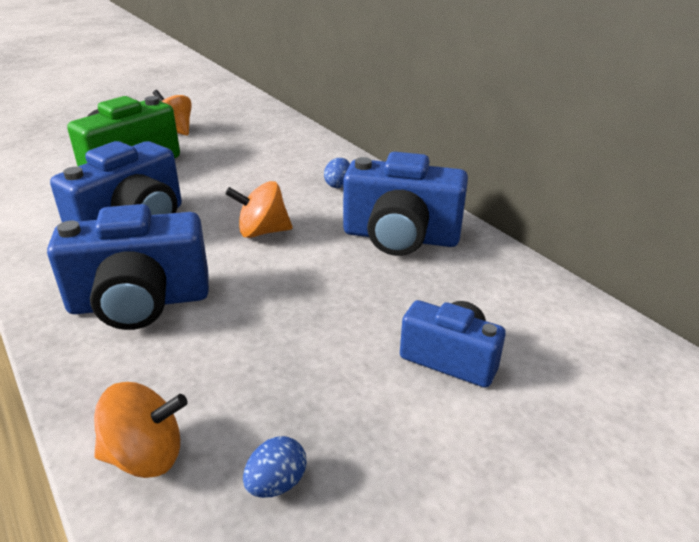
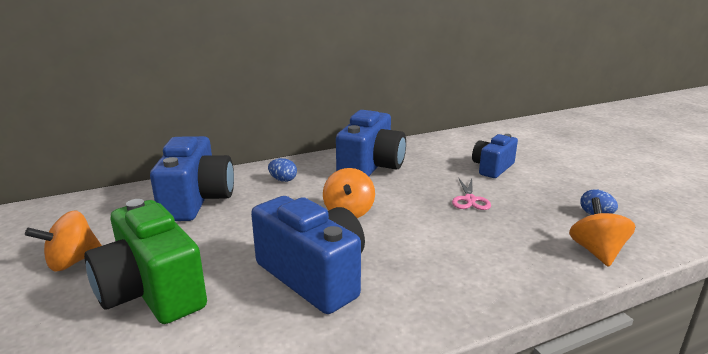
camera: 80 degrees left, 10 degrees down
blue camera [47,204,209,330] -> blue camera moved to [150,136,234,221]
none -> pink scissors [452,179,491,210]

